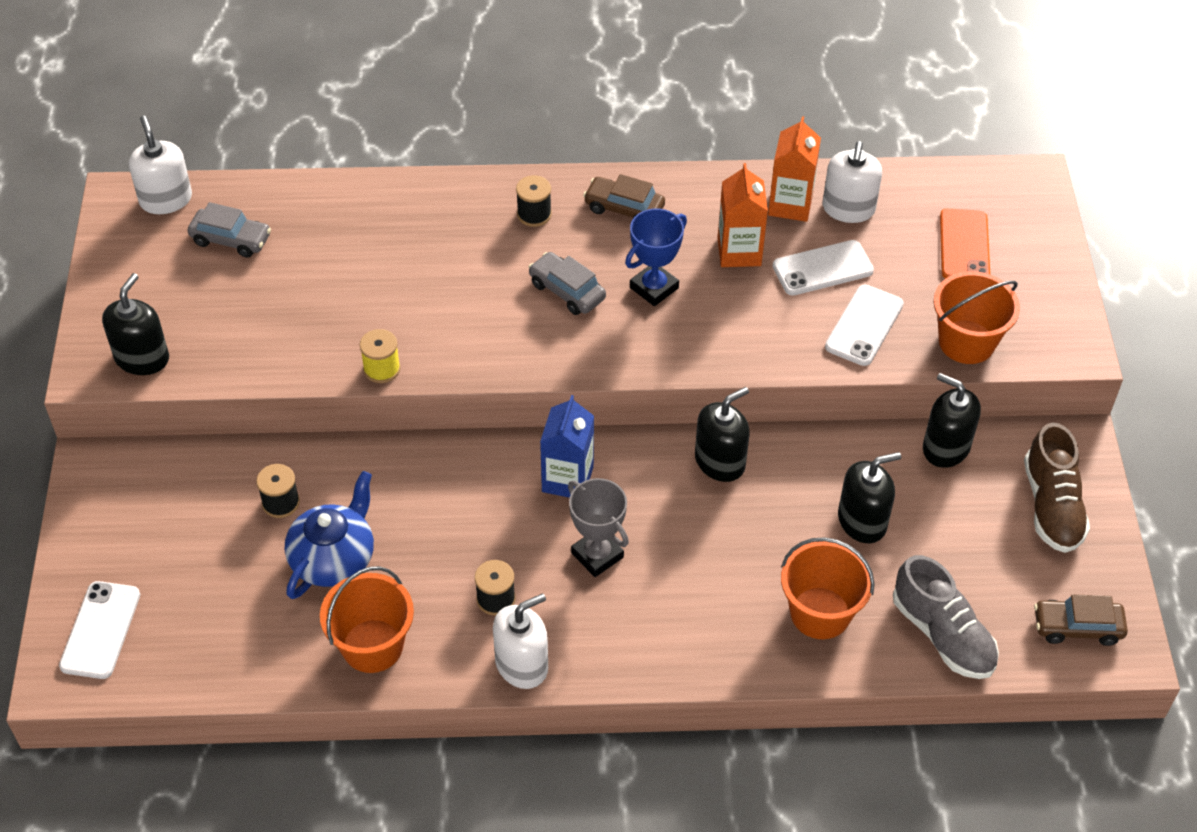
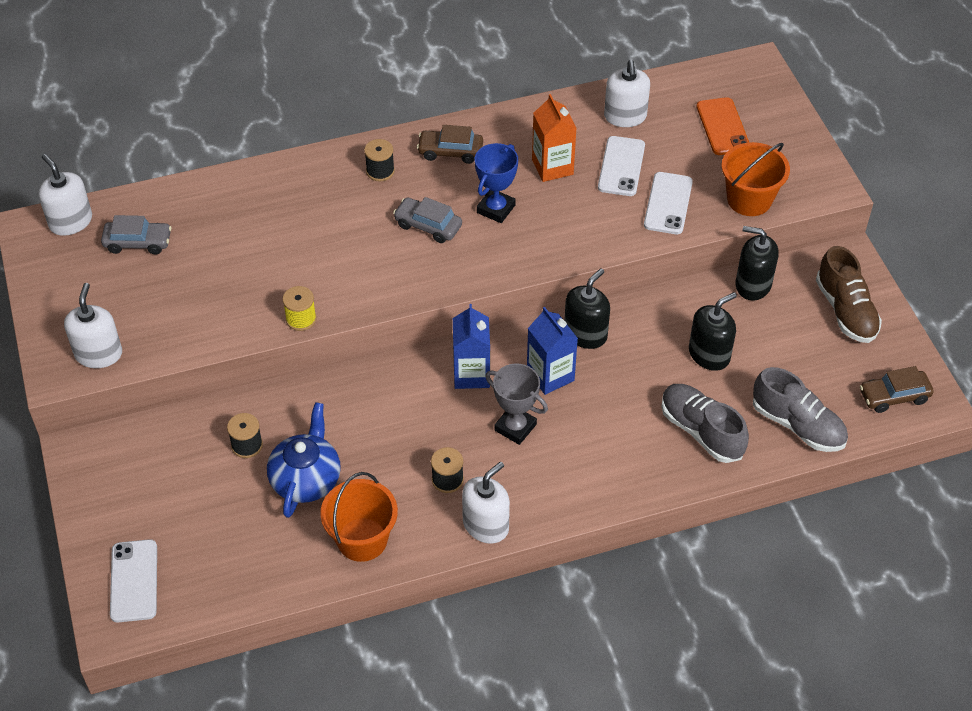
camera: 15 degrees left, 0 degrees up
black soap dispenser [102,273,169,375] -> white soap dispenser [64,283,122,368]
orange carton [768,116,821,222] -> none
white phone [773,240,874,296] -> white phone turned 45 degrees counterclockwise [598,136,645,196]
orange bucket [781,537,875,639] -> grey shoe [661,384,749,463]
none -> blue carton [527,307,578,395]

